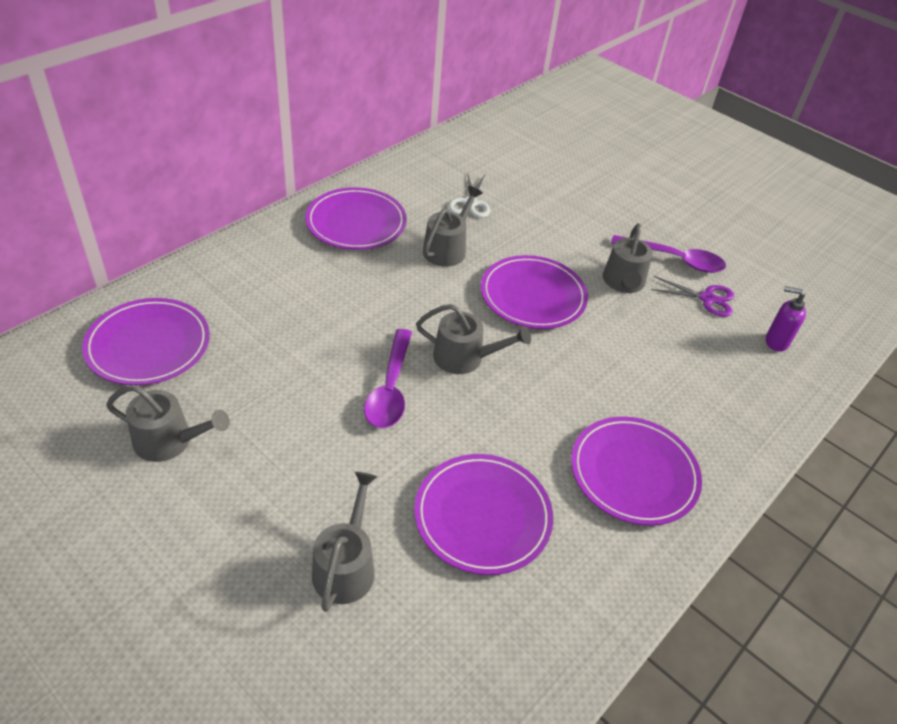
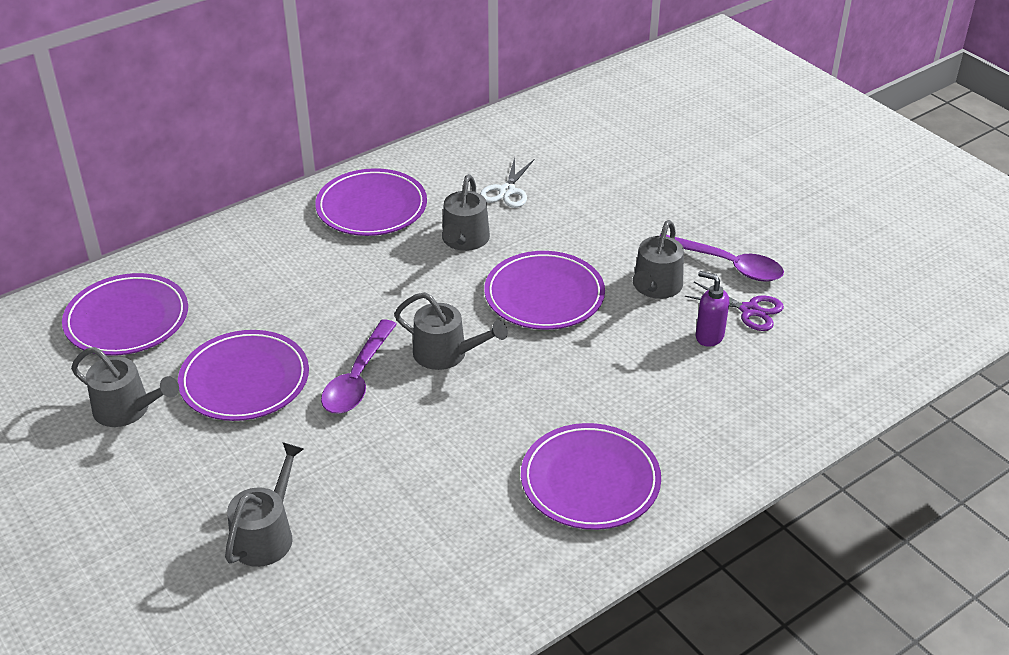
camera: 15 degrees right, 5 degrees down
purple plate [414,454,553,575] -> purple plate moved to [178,330,309,421]
grey watering can [423,186,483,267] -> grey watering can turned 150 degrees clockwise [442,174,490,251]
purple soap dispenser [766,286,806,352] -> purple soap dispenser moved to [696,271,729,347]

